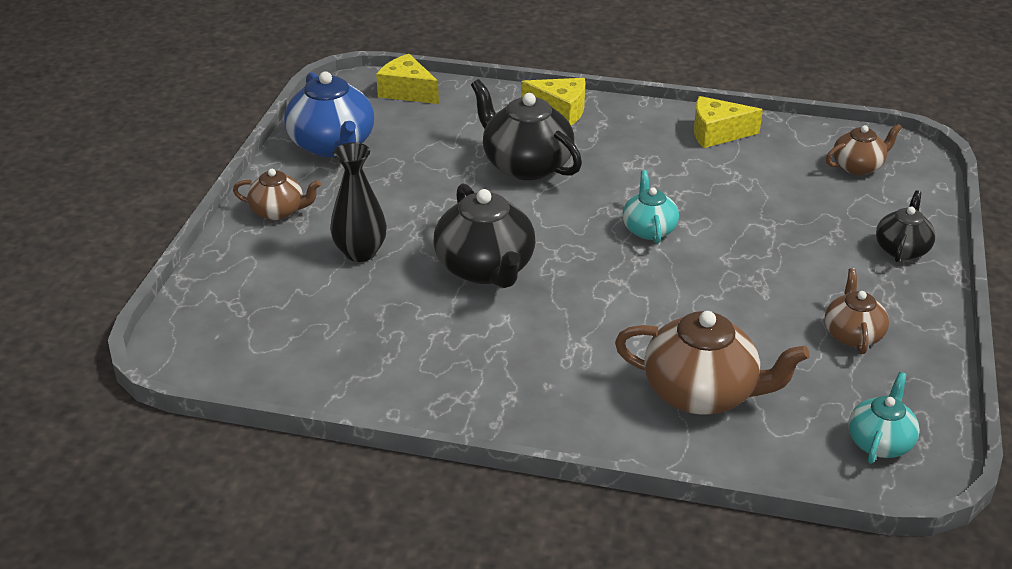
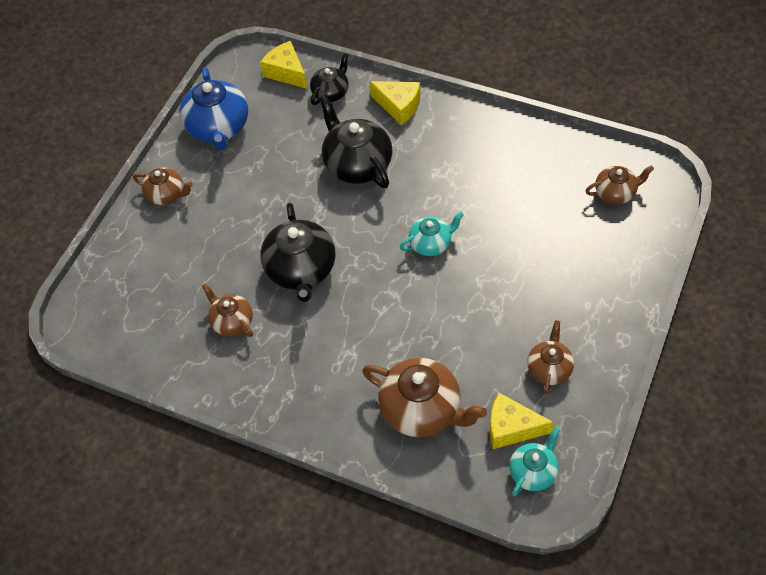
camera: 15 degrees right, 20 degrees up
black vase [330,142,387,262] -> none
turquoise teapot [623,170,679,244] -> turquoise teapot turned 60 degrees clockwise [400,212,464,256]
yellow cheese [694,96,763,148] -> yellow cheese moved to [490,393,554,449]
black teapot [876,190,936,262] -> black teapot moved to [310,53,349,105]
none -> brown teapot [202,283,253,337]

